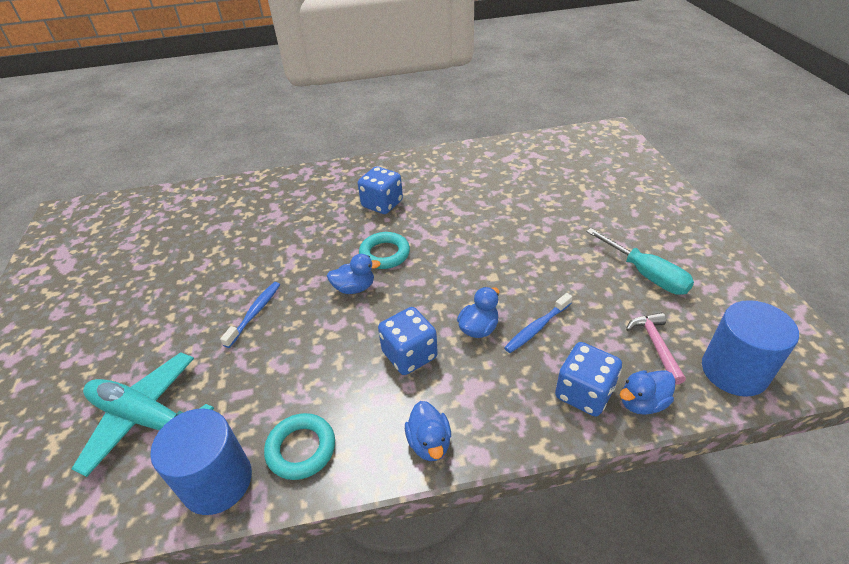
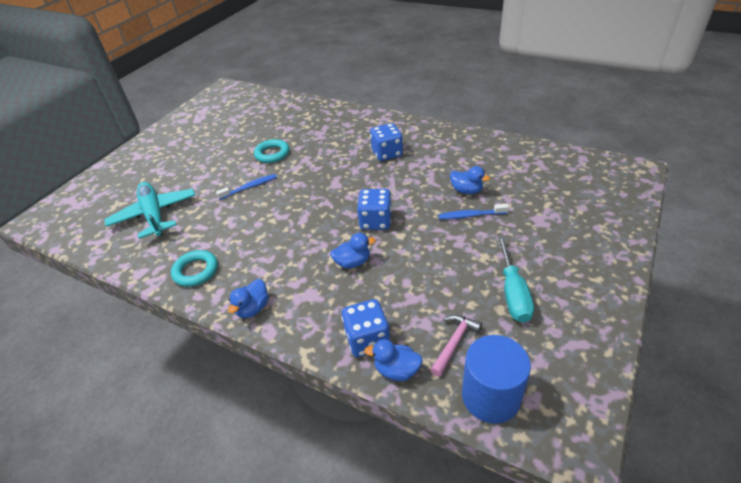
camera: 40 degrees right, 0 degrees up
blue cylinder [150,409,252,515] -> none
blue duck [327,254,381,294] -> blue duck moved to [450,166,490,194]
turquoise ring [359,232,410,269] -> turquoise ring moved to [254,139,289,163]
blue dice [378,307,438,375] -> blue dice moved to [357,189,392,230]
blue toothbrush [504,293,572,353] -> blue toothbrush moved to [439,204,509,219]

